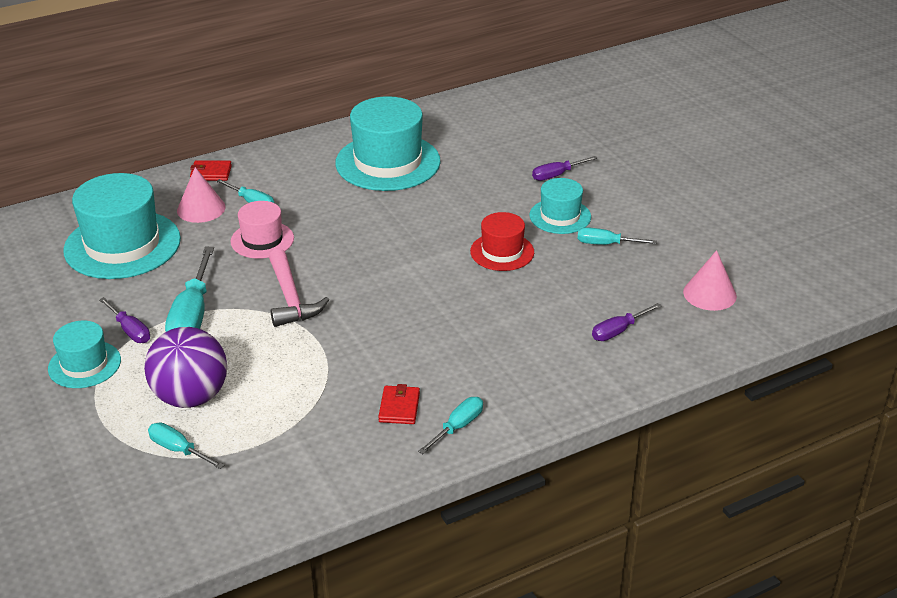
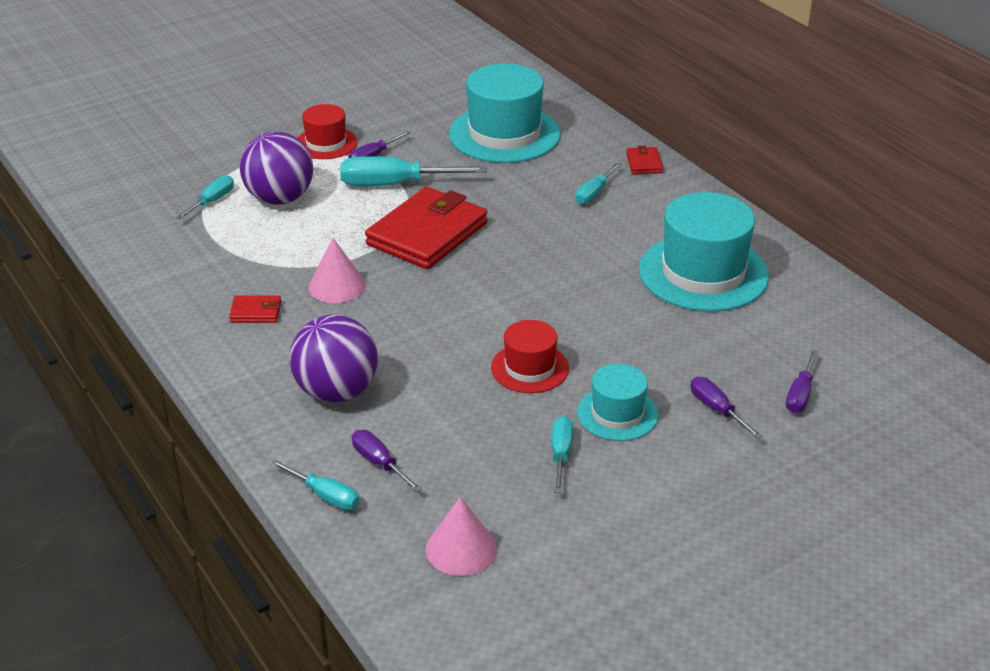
camera: 85 degrees right, 0 degrees up
turquoise hat [48,321,121,388] -> red hat [298,104,357,159]
pink cone [177,167,226,223] -> pink cone moved to [308,238,366,303]
pink hat [230,201,294,259] -> none
pink hammer [269,248,329,327] -> red wallet [365,187,487,269]
turquoise screwdriver [418,397,483,454] -> turquoise screwdriver moved to [270,459,360,510]
none -> purple ball [289,315,378,402]
none -> purple screwdriver [786,349,818,413]

